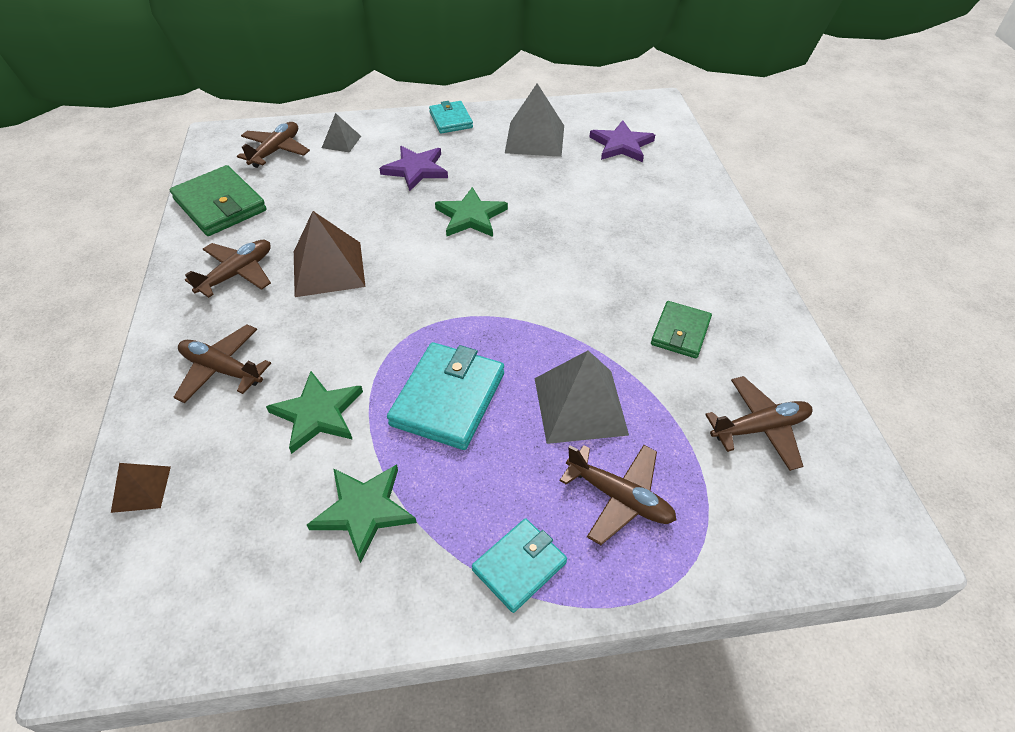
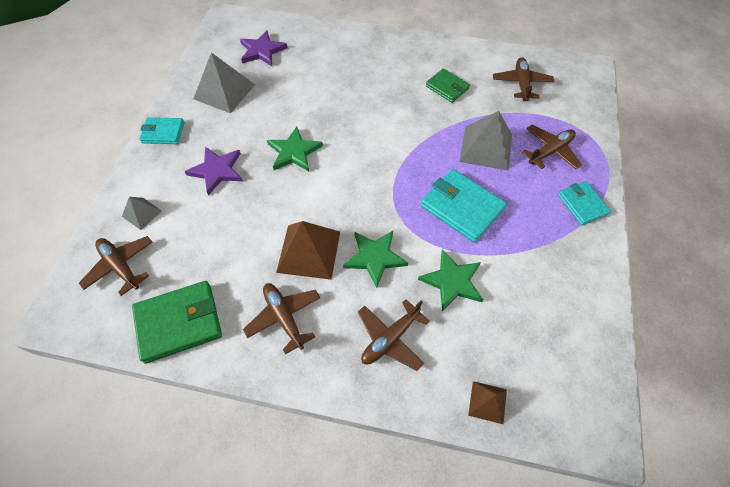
camera: 70 degrees left, 10 degrees up
green star [307,464,417,563] -> green star moved to [343,231,408,288]

